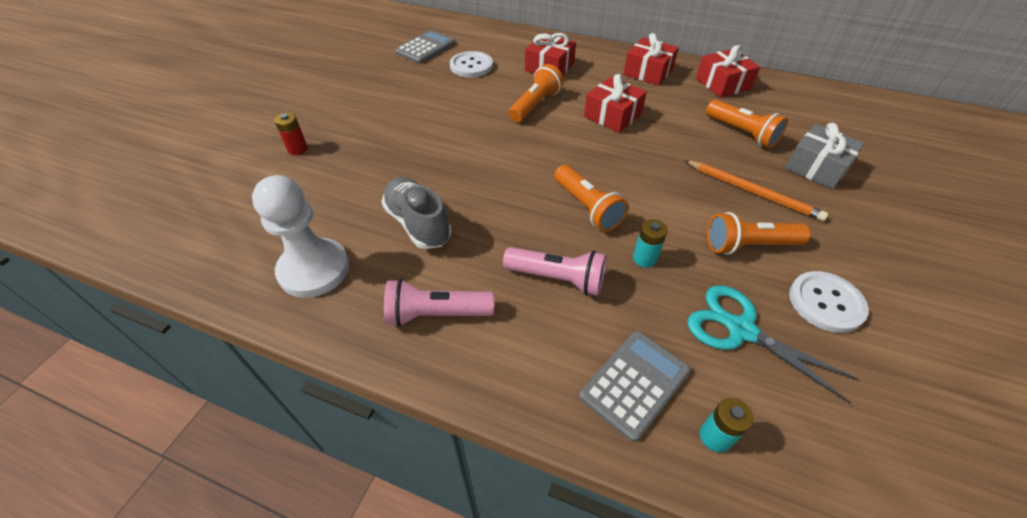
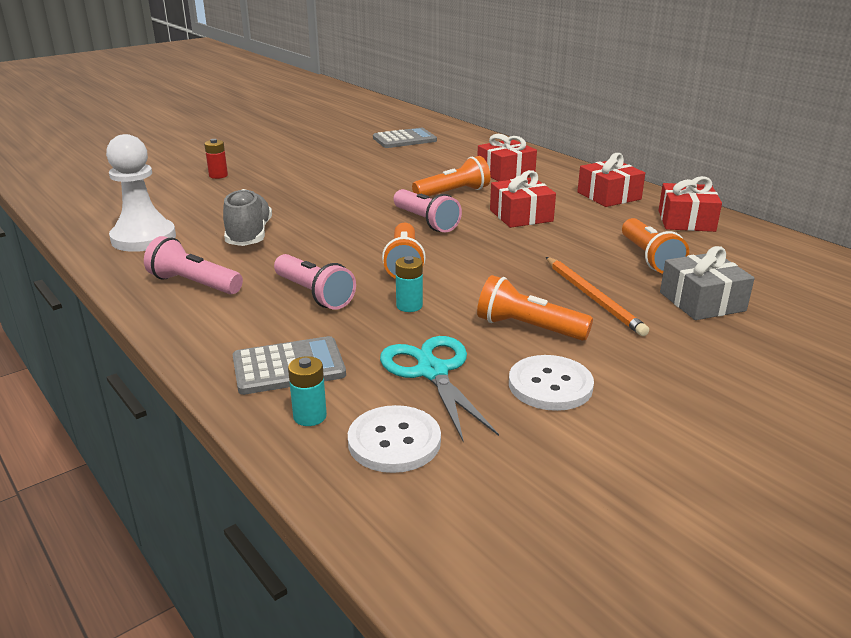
camera: 30 degrees right, 20 degrees down
white button [450,51,493,77] -> white button moved to [348,405,441,473]
none -> pink flashlight [393,189,462,233]

